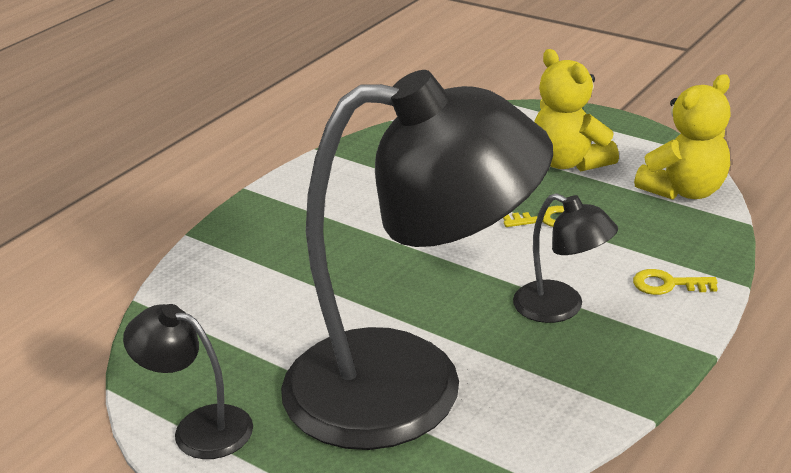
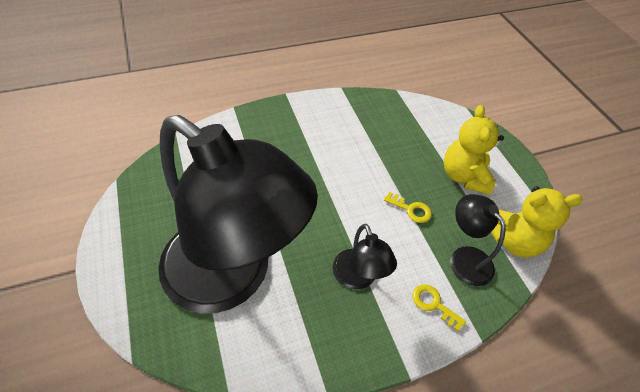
camera: 30 degrees right, 20 degrees up
black lamp [123,304,253,459] -> black lamp moved to [450,194,506,286]

